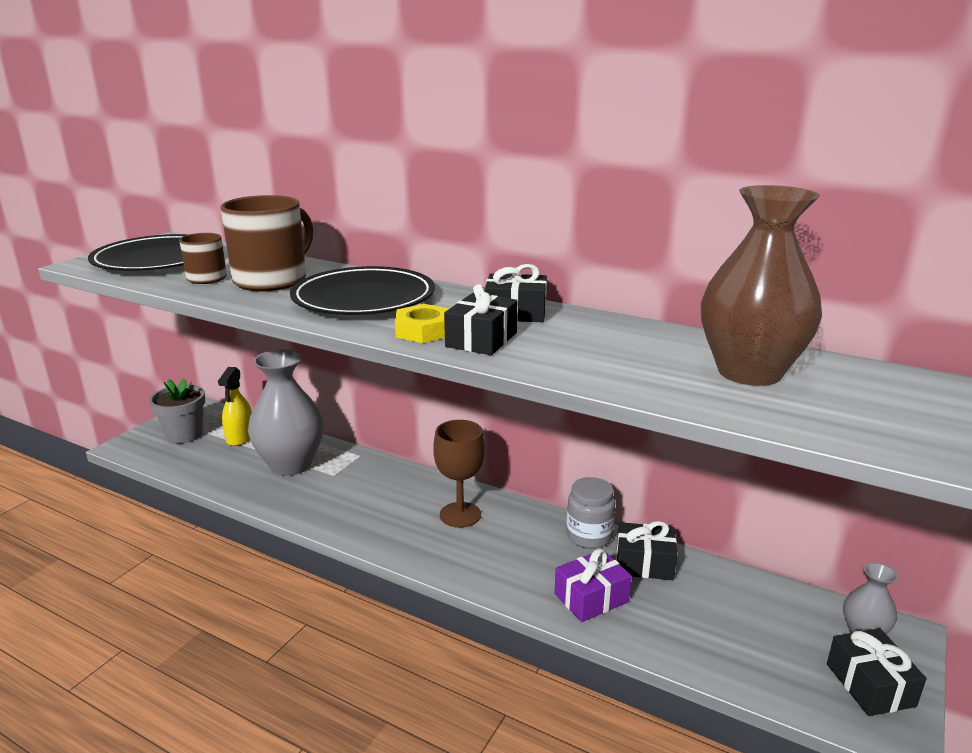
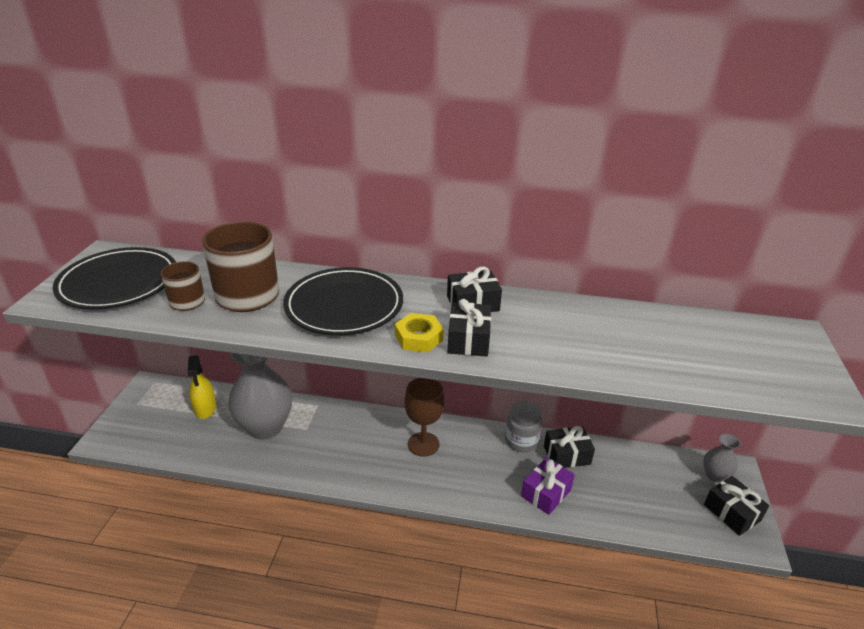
camera: 20 degrees left, 10 degrees up
grey flower pot [149,378,205,444] -> none
brown vase [701,185,822,386] -> none

